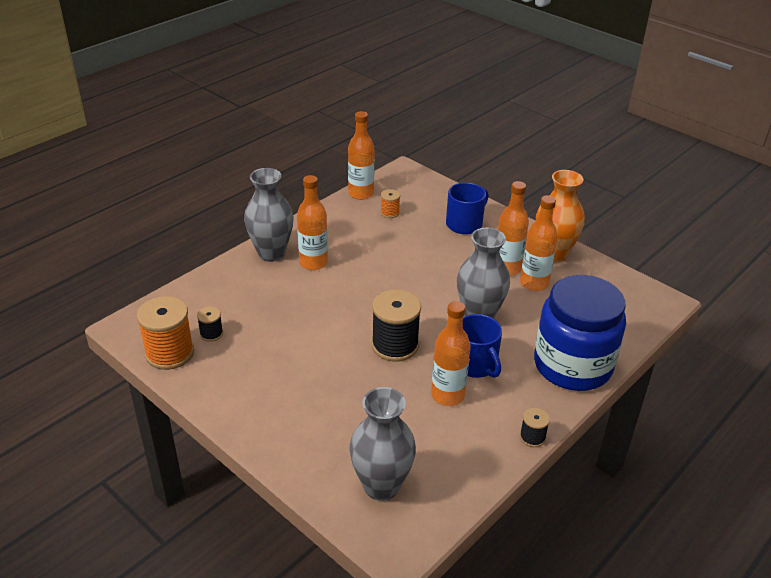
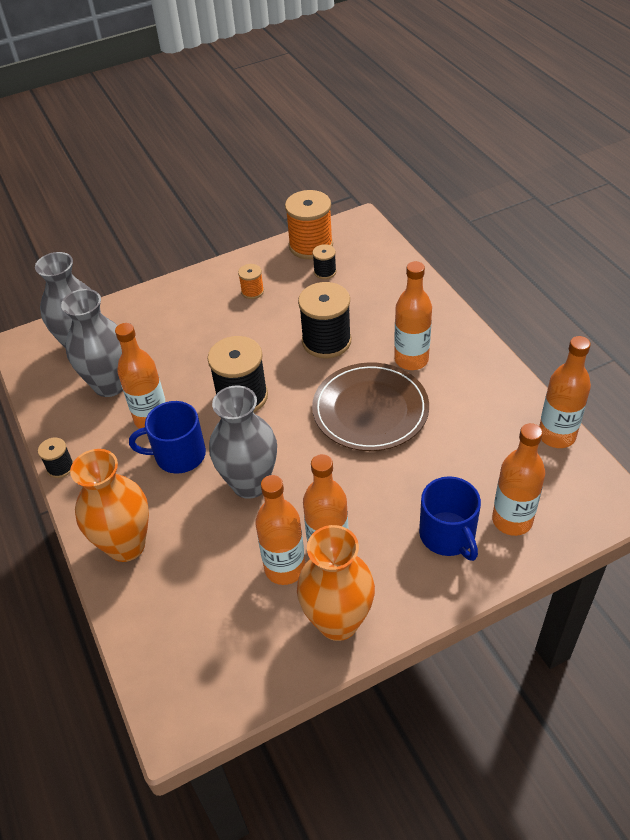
camera: 115 degrees right, 10 degrees up
grey vase [244,168,294,262] -> grey vase moved to [61,289,123,397]
orange spool [380,189,400,218] -> orange spool moved to [238,264,264,299]
blue jar [534,275,626,391] -> orange vase [70,449,149,562]
none -> black spool [298,282,352,358]
none -> brown plate [312,362,429,451]
none -> orange bottle [492,423,545,536]

